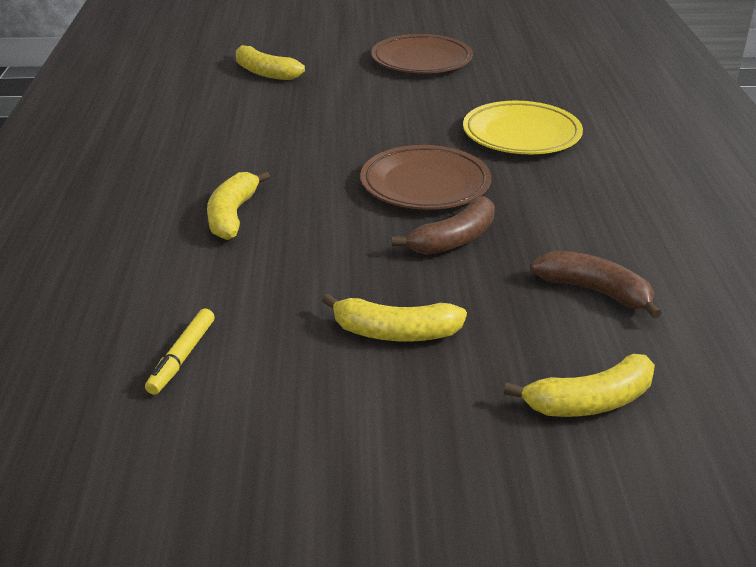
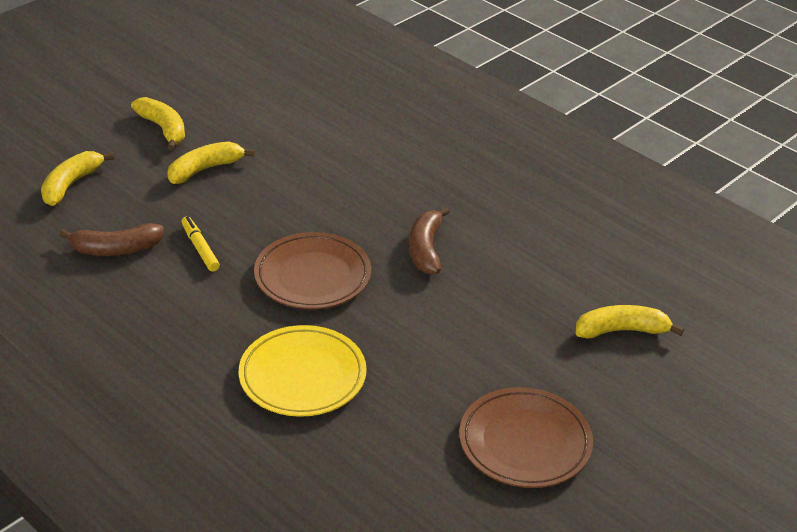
camera: 135 degrees right, 5 degrees up
yellow marker [145,309,215,395] -> yellow marker moved to [182,216,220,272]
yellow banana [207,171,270,240] -> yellow banana moved to [131,97,185,150]
brown banana [392,196,495,255] -> brown banana moved to [409,207,450,275]

